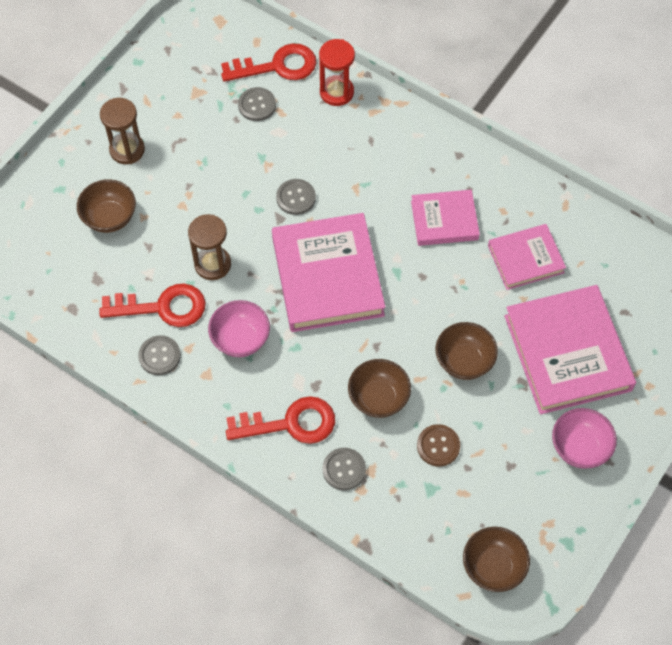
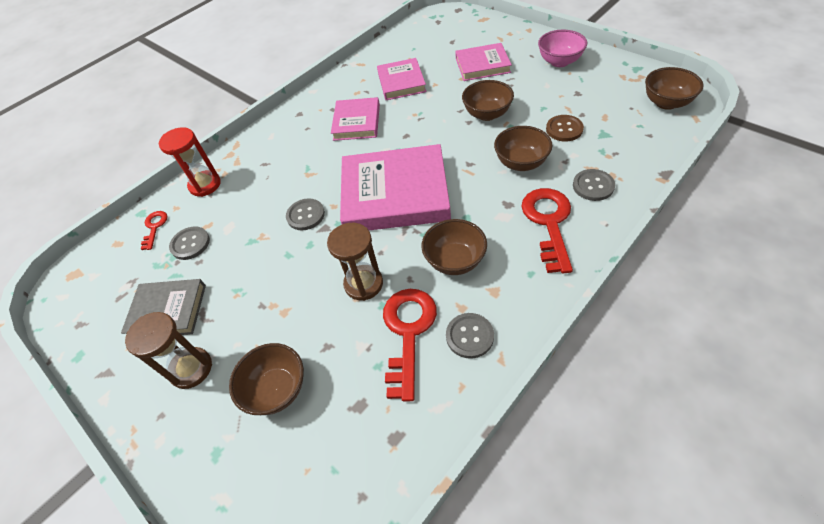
camera: 75 degrees left, 10 degrees down
pink bowl [208,300,270,357] -> brown bowl [421,219,487,275]
red key [221,43,316,82] -> red key [141,211,167,250], size x0.52
pink book [504,285,636,414] -> pink book [455,43,512,81], size x0.57
none -> grey book [121,279,206,335]

